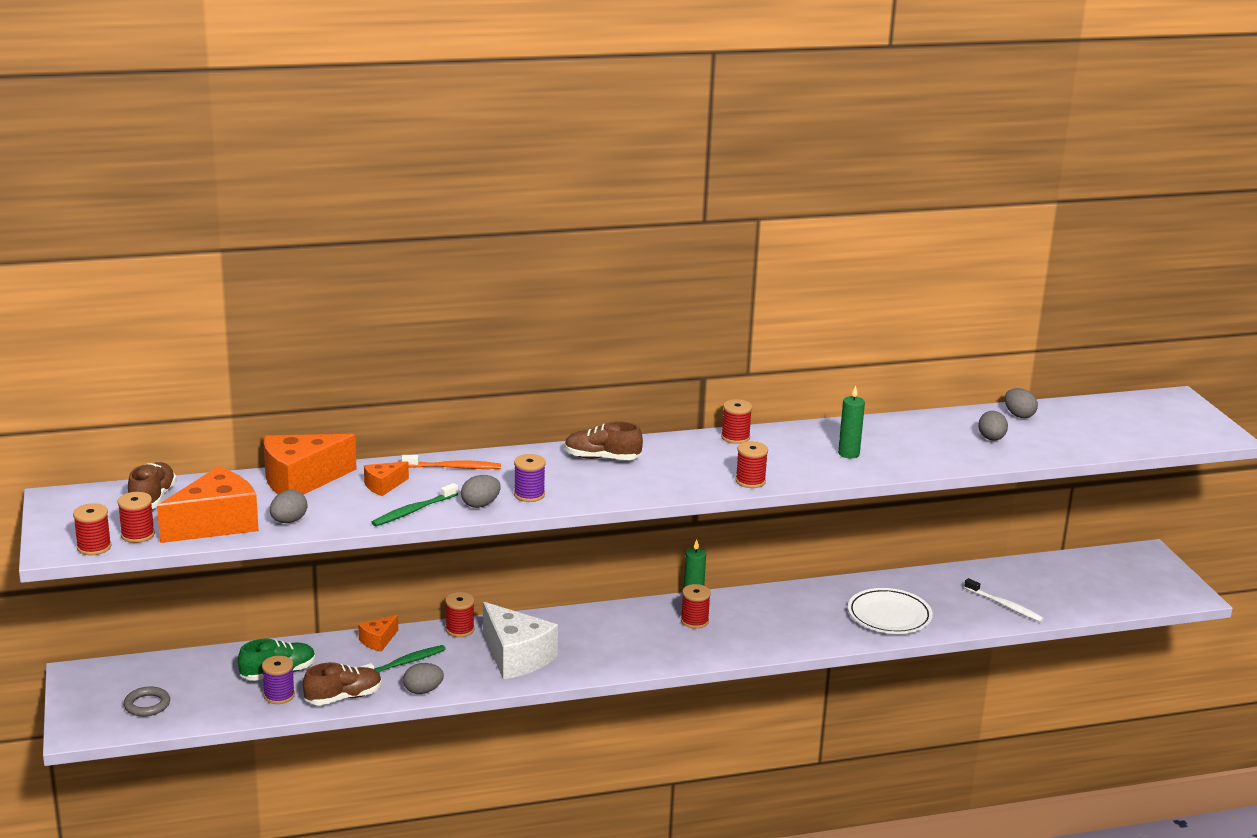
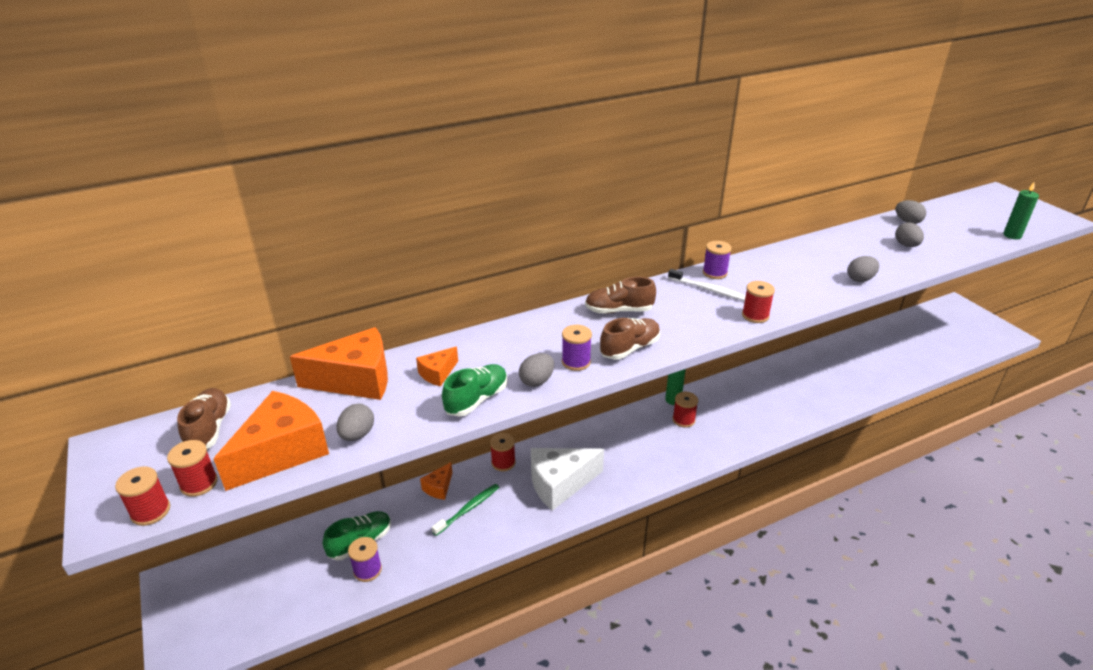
camera: 10 degrees left, 10 degrees up
grey ring [124,687,170,717] -> none
orange cheese [263,434,357,495] -> orange cheese turned 150 degrees counterclockwise [290,327,388,400]
brown shoe [303,662,382,705] -> brown shoe moved to [600,318,660,360]
green toothbrush [371,483,458,526] -> green shoe [442,364,507,417]
orange toothbrush [402,455,501,469] -> none
grey egg [403,663,444,694] -> grey egg moved to [847,256,879,282]
white cheese [483,602,558,680] -> white cheese turned 120 degrees clockwise [531,448,604,511]
red spool [721,399,752,444] -> purple spool [703,241,732,279]
green candle [838,386,865,458] -> green candle moved to [1003,181,1039,239]
white plate [848,588,933,634] -> none
white toothbrush [964,578,1044,622] -> white toothbrush moved to [668,269,746,301]

